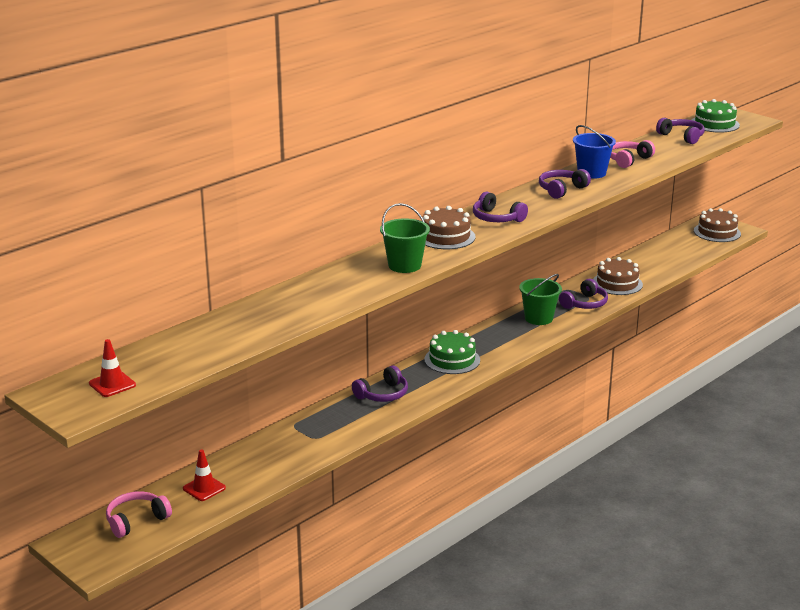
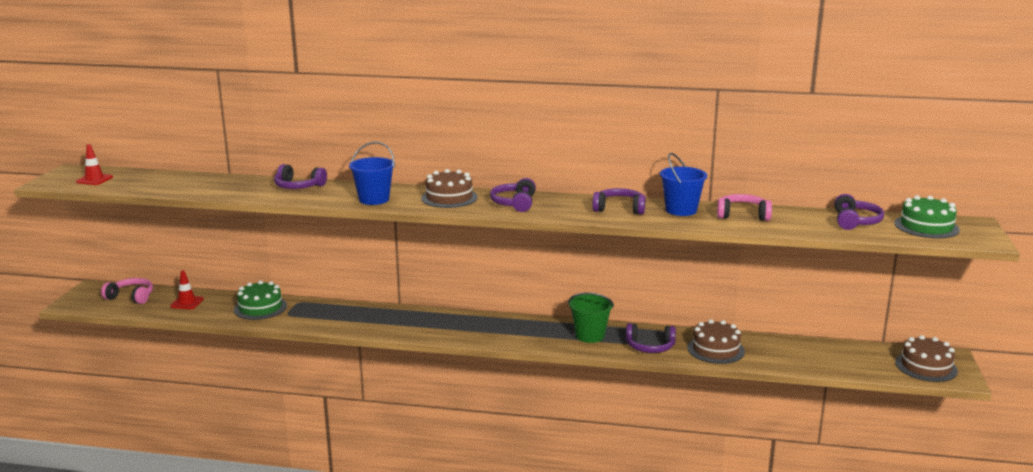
camera: 55 degrees right, 5 degrees down
purple headphones [352,365,408,402] -> purple headphones moved to [274,164,327,189]
green bucket [380,203,430,273] -> blue bucket [349,142,395,205]
green cake [424,330,480,374] -> green cake moved to [234,280,287,320]

